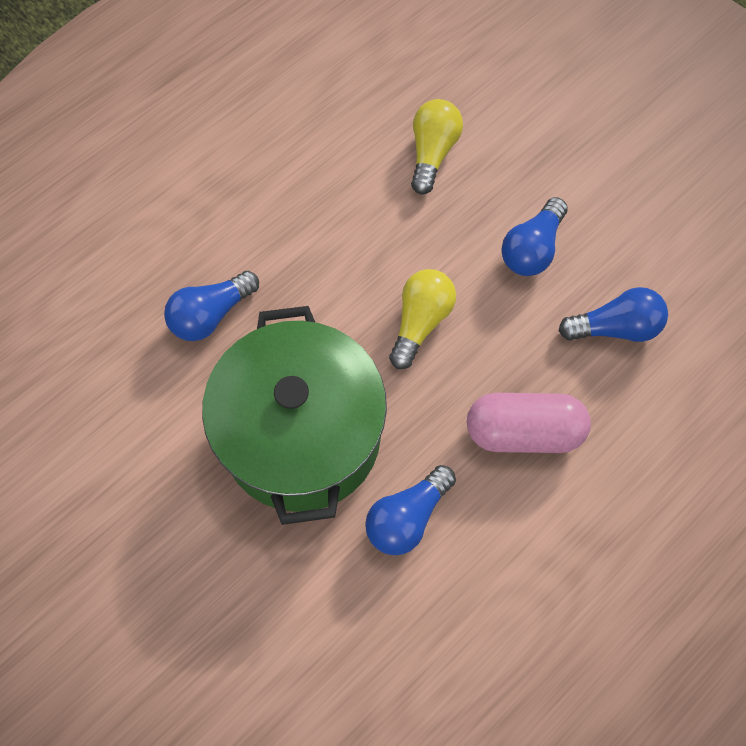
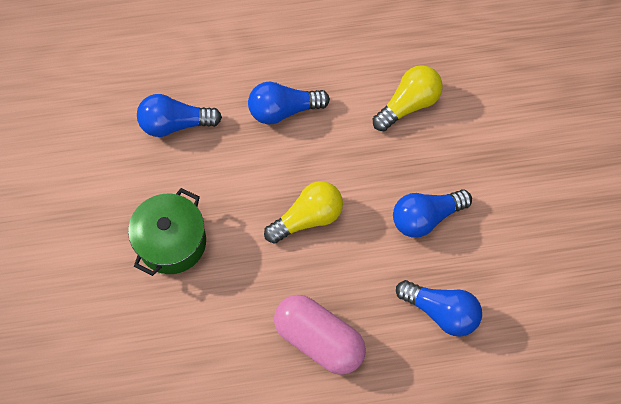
camera: 35 degrees right, 0 degrees up
green pot [202,306,387,525] -> green pot [128,188,206,276], size x0.55
blue light bulb [365,465,456,555] -> blue light bulb moved to [248,82,330,124]

